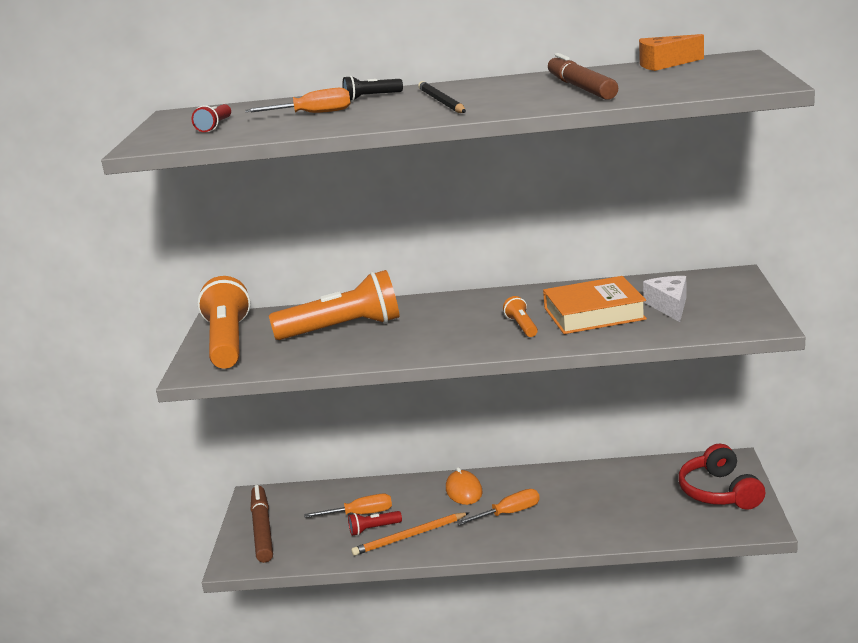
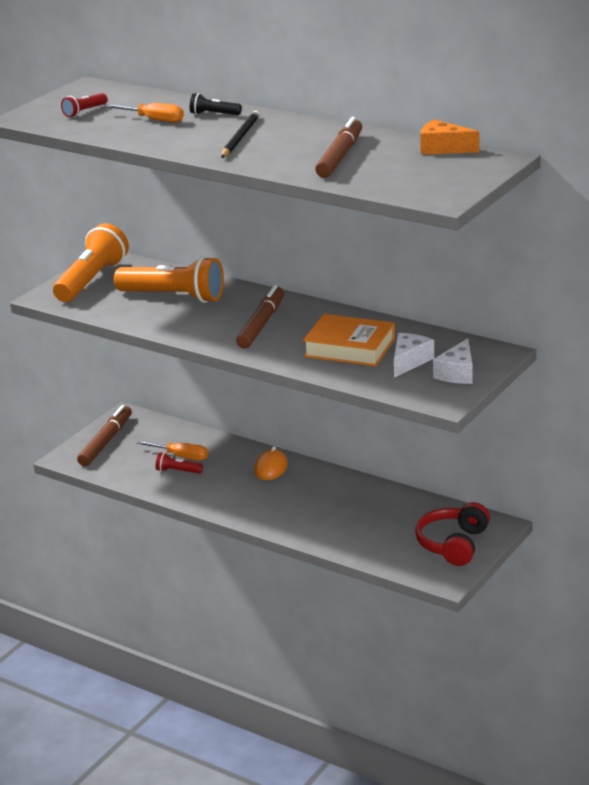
camera: 30 degrees right, 5 degrees up
orange pencil [351,512,469,556] -> none
orange screwdriver [456,489,540,525] -> none
orange flashlight [503,296,538,337] -> none
none -> brown marker [236,285,284,349]
none -> white cheese [433,338,473,384]

